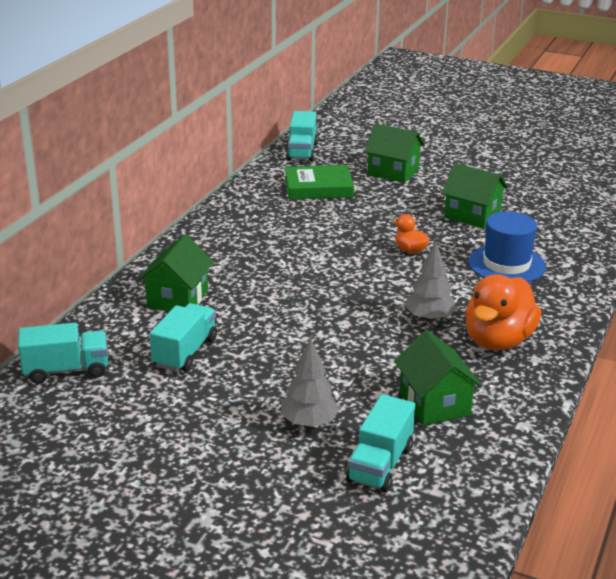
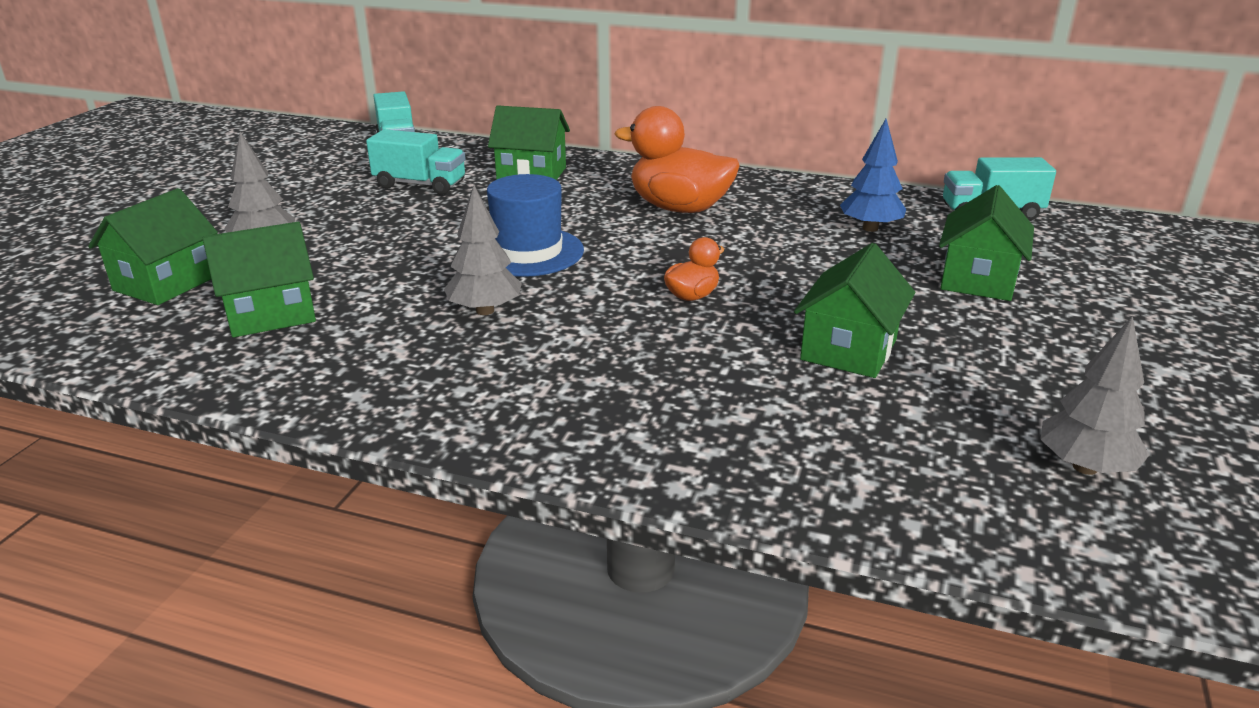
camera: 85 degrees right, 0 degrees up
green book [285,165,354,199] -> blue tree [840,119,906,232]
turquoise truck [346,394,415,492] -> green house [88,188,218,305]
orange duck [465,274,541,350] -> orange duck moved to [615,106,740,213]
blue hat [468,211,546,282] -> blue hat moved to [487,174,584,277]
none -> grey tree [1040,316,1150,475]

